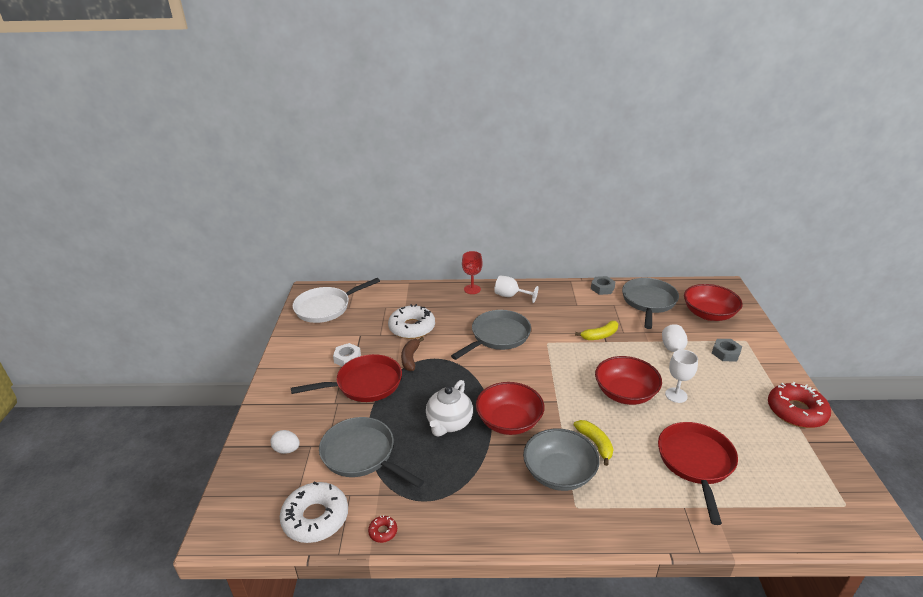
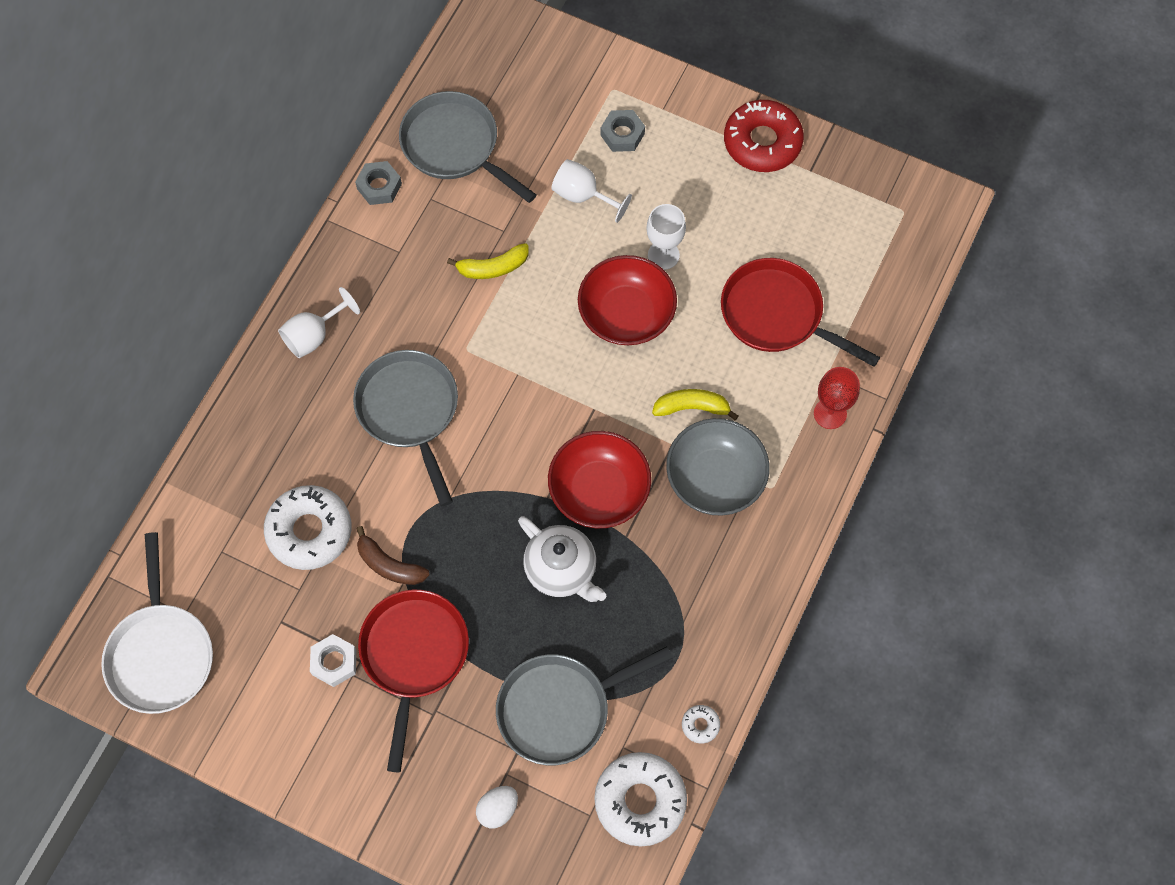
camera: 65 degrees left, 35 degrees up
red donut [368,515,397,543] -> white donut [682,705,720,743]
red goblet [462,251,483,294] -> red goblet moved to [814,367,860,429]
yellow banana [575,321,618,340] -> yellow banana turned 75 degrees clockwise [447,243,529,279]
red bowl [684,284,743,321] -> none

